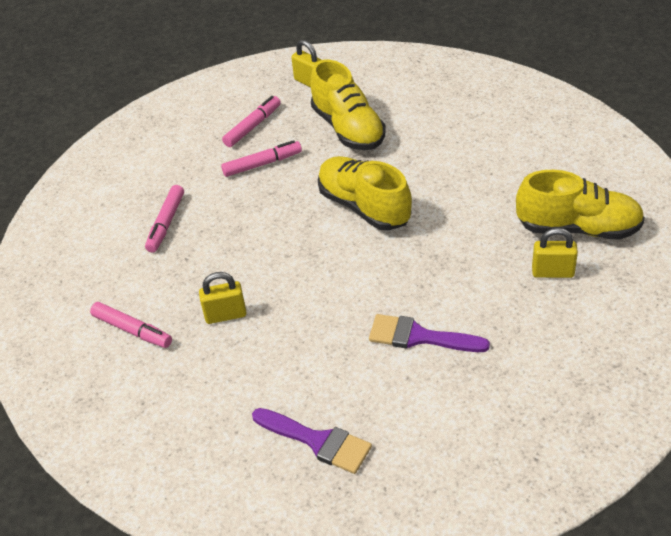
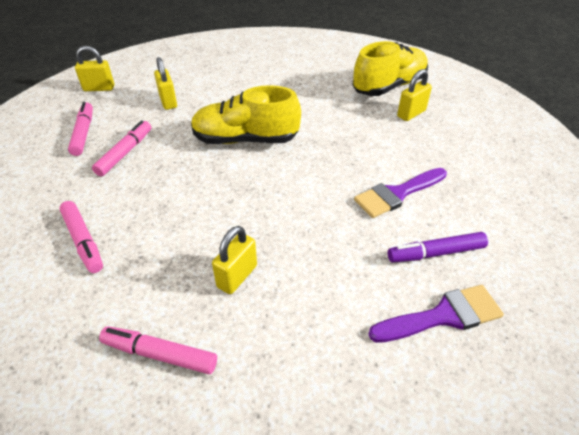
camera: 50 degrees left, 0 degrees up
pink marker [90,302,172,348] -> pink marker turned 150 degrees counterclockwise [99,326,217,374]
yellow shoe [310,60,386,150] -> yellow padlock [154,57,177,110]
none -> purple marker [388,232,488,263]

